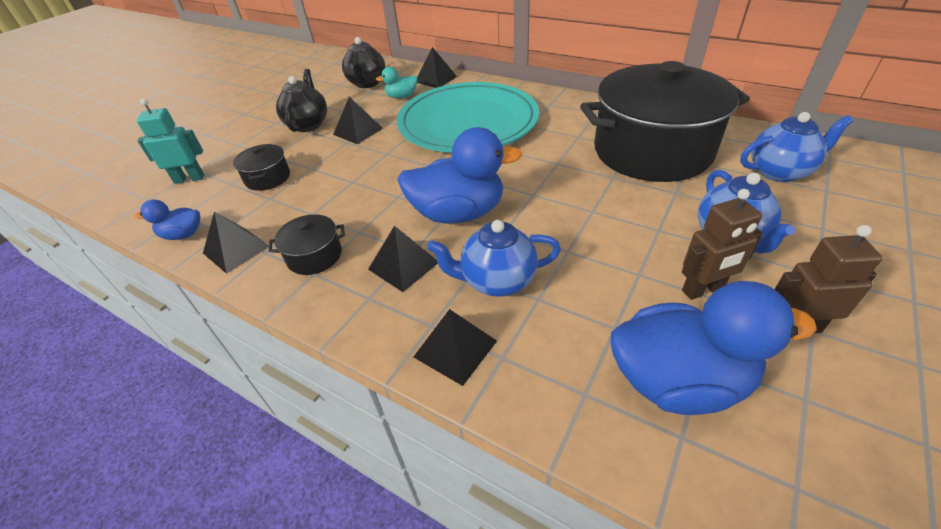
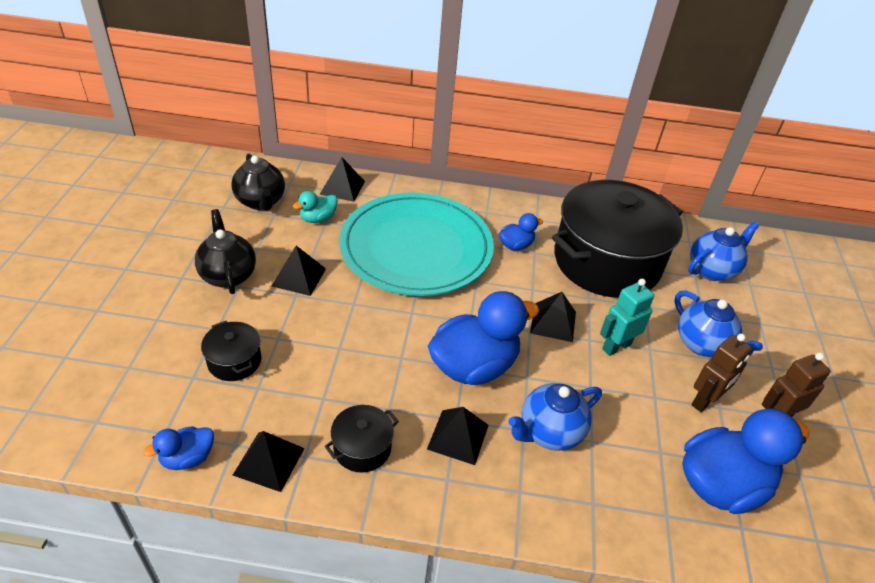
camera: 30 degrees left, 0 degrees up
turquoise robot [136,98,204,184] -> turquoise robot moved to [600,279,654,356]
black pyramid [414,309,497,386] -> black pyramid moved to [530,292,576,342]
none -> blue duck [499,213,543,250]

